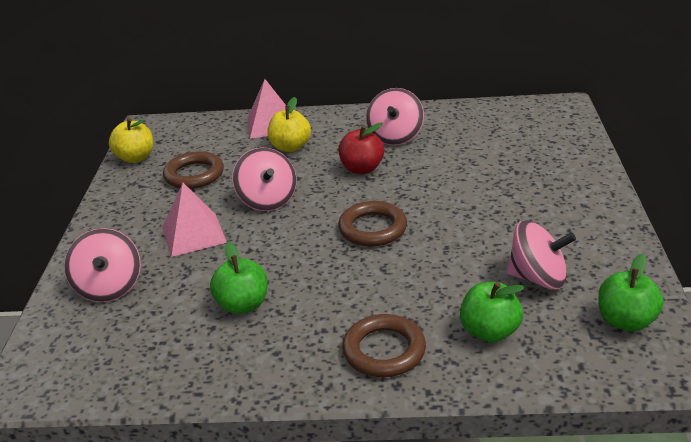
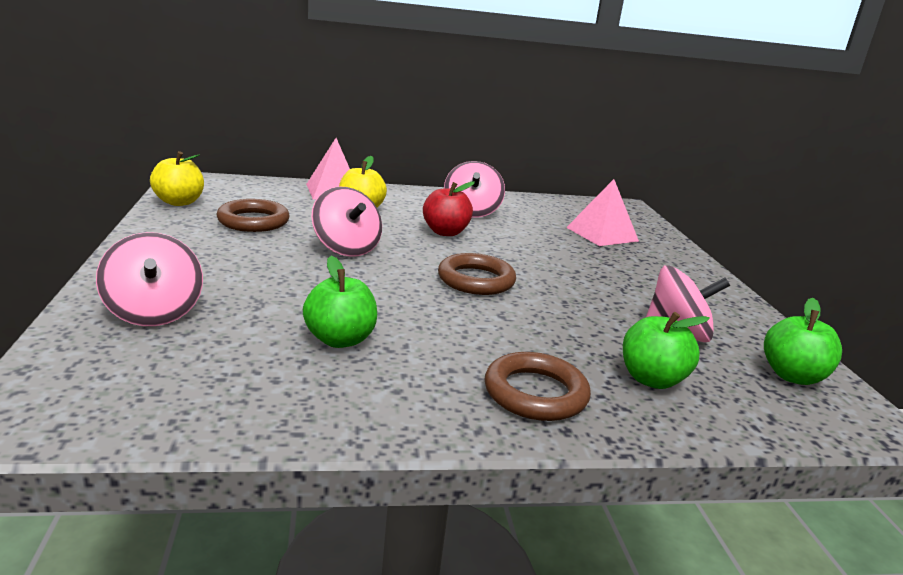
camera: 15 degrees left, 10 degrees down
pink pyramid [162,183,227,257] -> pink pyramid moved to [566,179,639,246]

